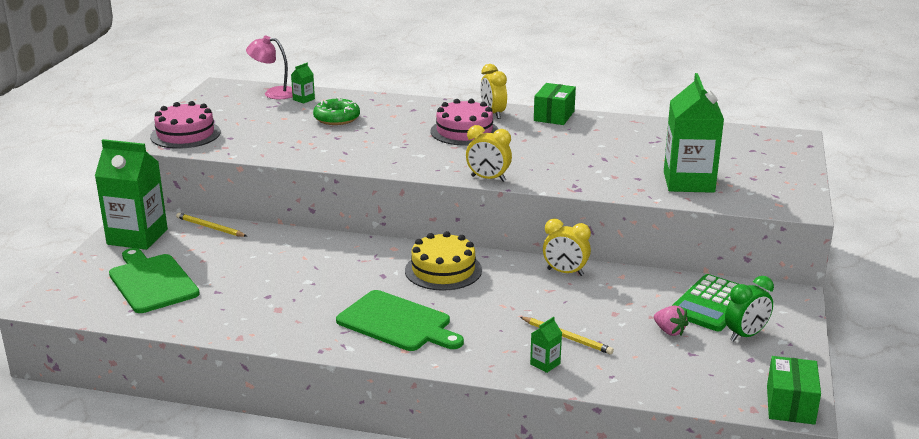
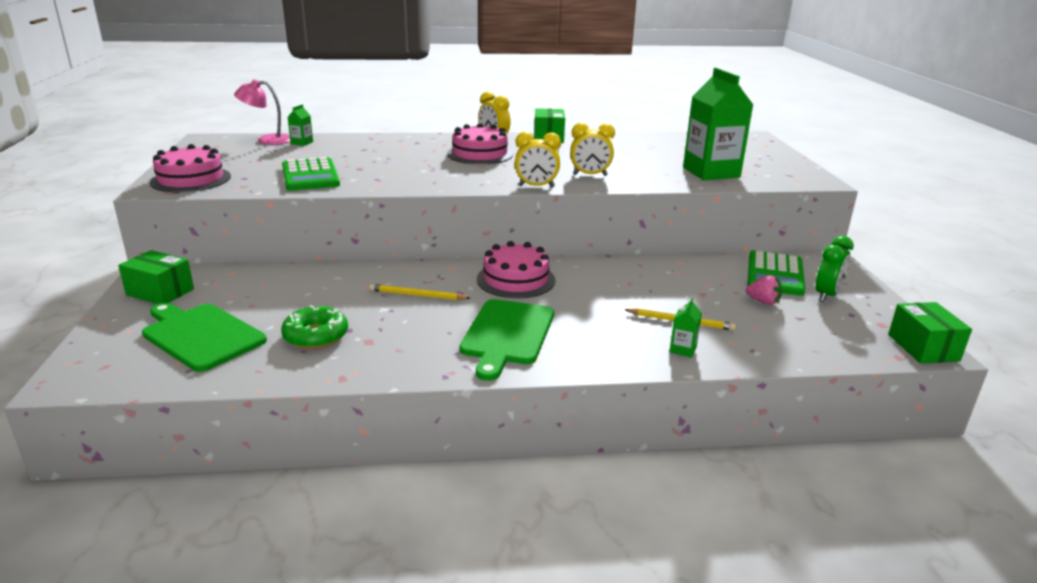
camera: 20 degrees left, 0 degrees up
green carton [95,139,168,250] -> green box [118,250,194,304]
yellow pencil [176,213,247,237] -> yellow pencil moved to [369,284,470,300]
green donut [313,97,360,125] -> green donut moved to [281,305,348,349]
green cutting board [336,290,464,351] -> green cutting board turned 90 degrees clockwise [460,299,554,381]
yellow cake [405,231,482,291] -> pink cake [477,241,555,298]
yellow clock [543,219,591,276] -> yellow clock moved to [570,123,615,176]
none -> green calculator [282,157,340,191]

